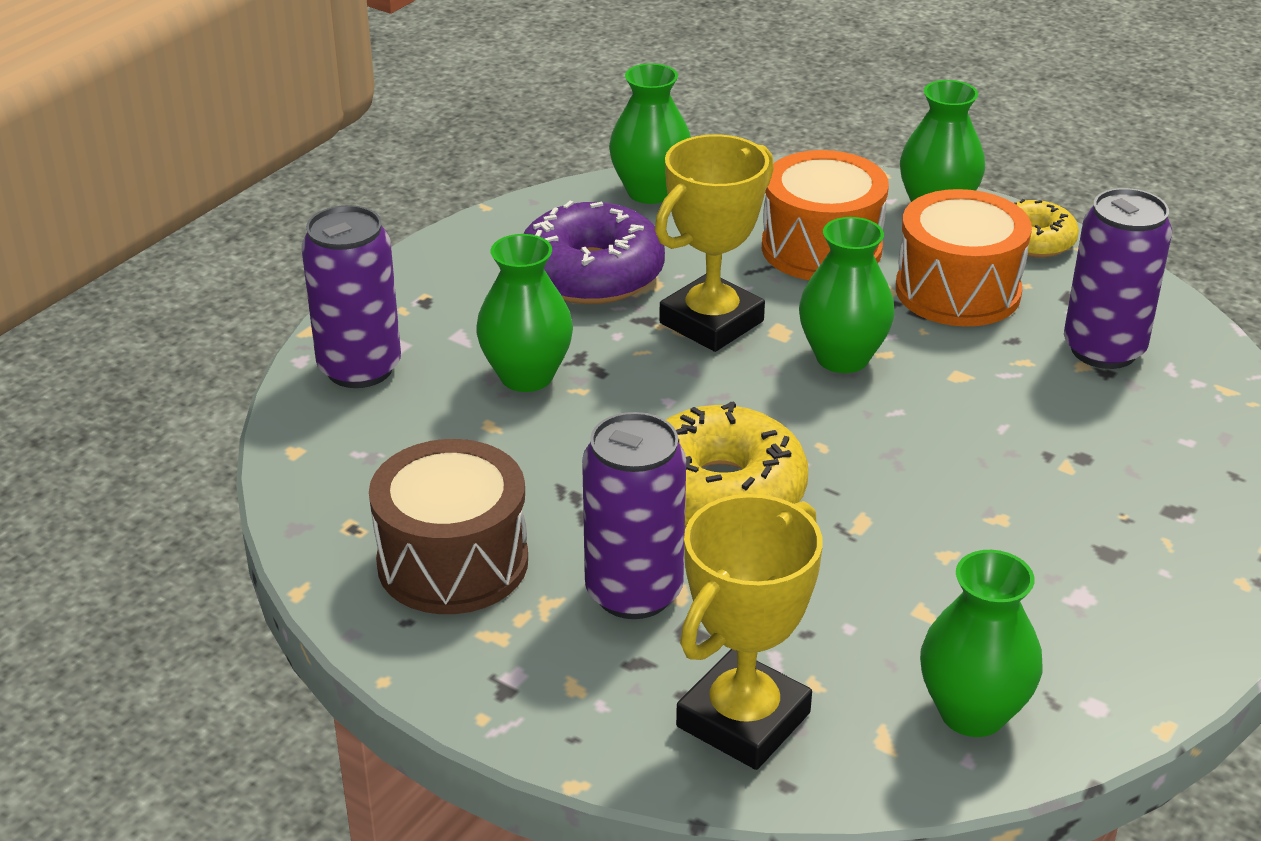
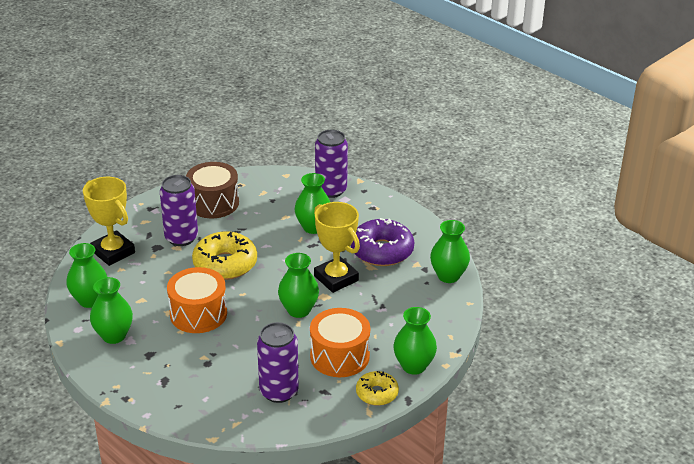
camera: 100 degrees right, 0 degrees up
orange drum [762,150,889,280] -> orange drum moved to [167,267,227,333]
none -> green vase [90,277,133,344]

